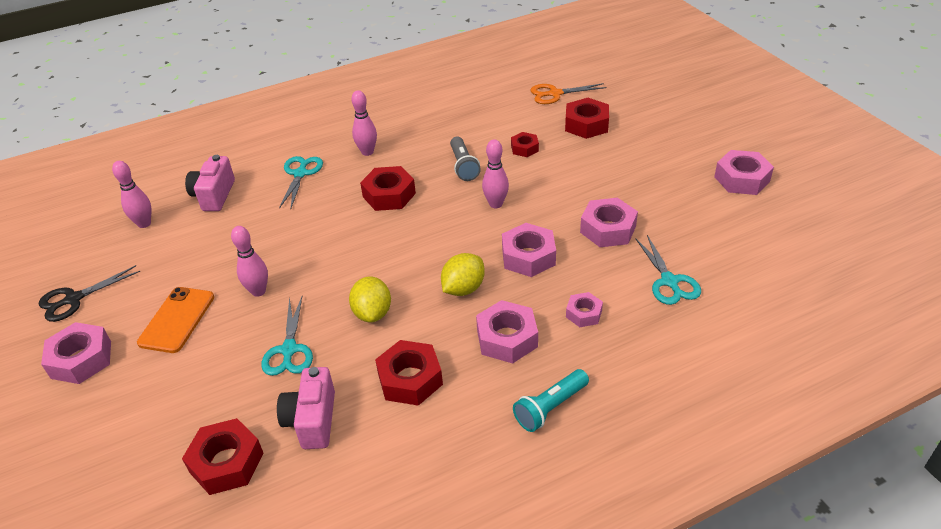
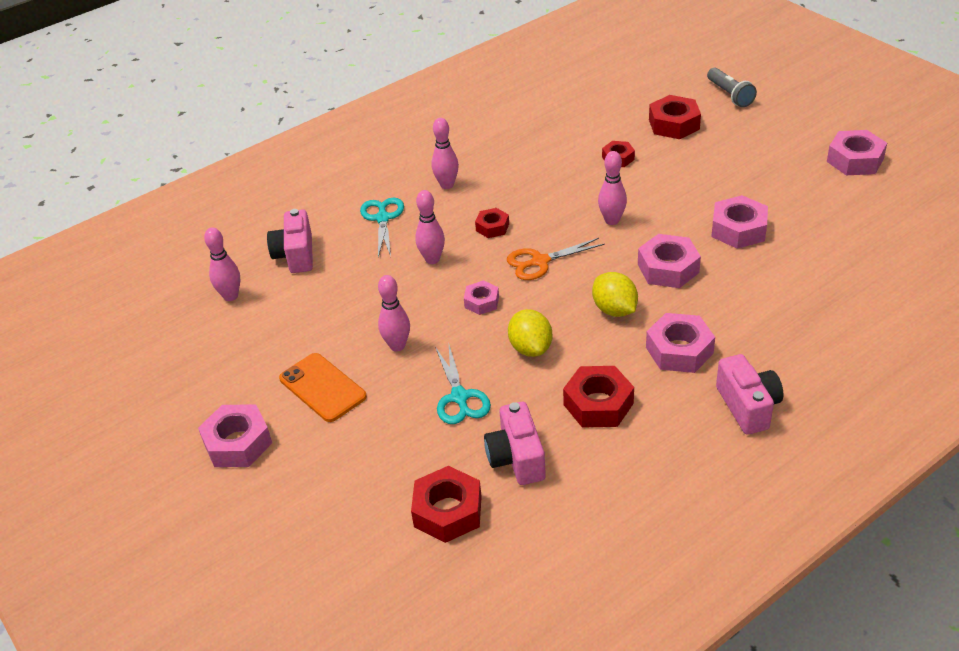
camera: 10 degrees left, 0 degrees up
black scissors [39,265,140,322] -> none
orange phone [137,287,214,353] -> orange phone turned 45 degrees counterclockwise [279,353,367,422]
red nut [360,166,416,211] -> red nut [475,208,509,238], size x0.59
yellow lemon [441,253,485,296] -> yellow lemon turned 60 degrees counterclockwise [592,272,638,317]
grey flashlight [450,136,481,181] -> grey flashlight moved to [707,68,757,107]
turquoise flashlight [513,369,589,432] -> pink camera [716,354,784,435]
orange scissors [530,83,607,104] -> orange scissors moved to [507,238,605,280]
pink nut [566,292,603,327] -> pink nut moved to [464,280,499,315]
turquoise scissors [636,235,701,305] -> none
none -> pink bowling pin [415,190,445,264]

